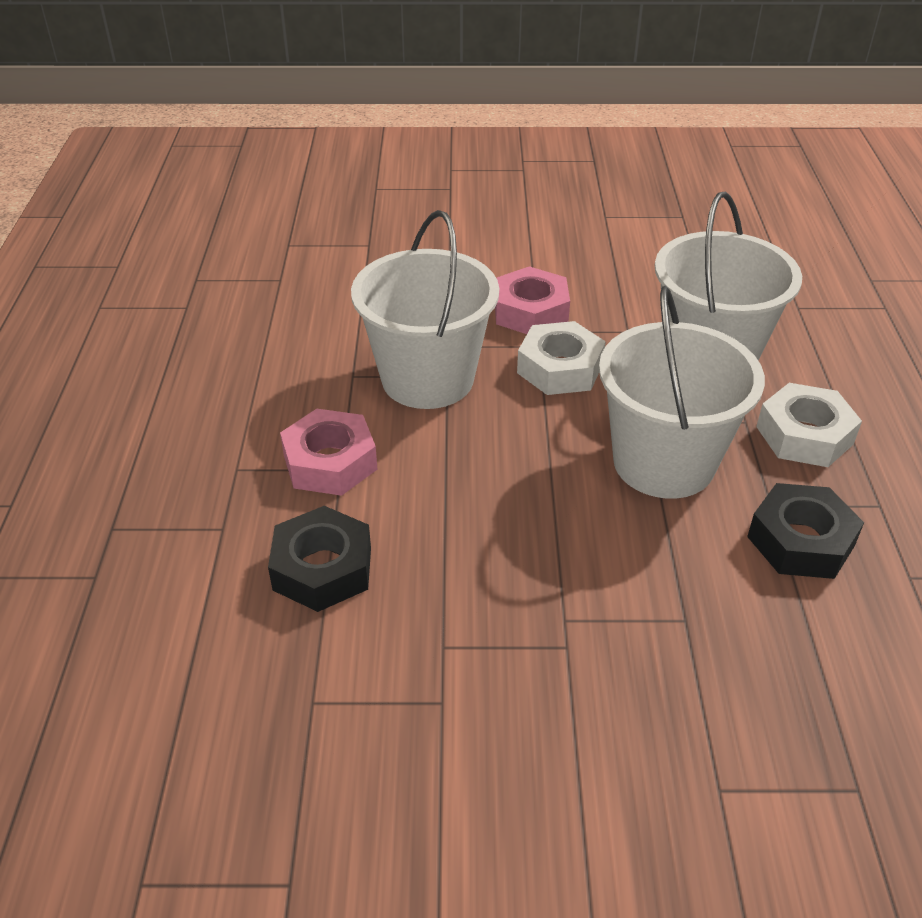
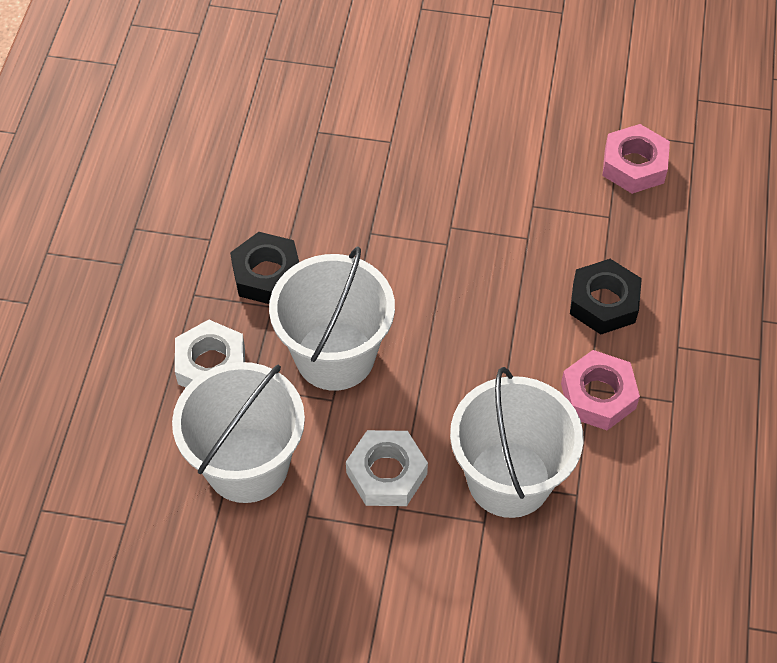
camera: 170 degrees left, 15 degrees up
pink nut [495,266,570,334] -> pink nut moved to [602,124,670,194]

